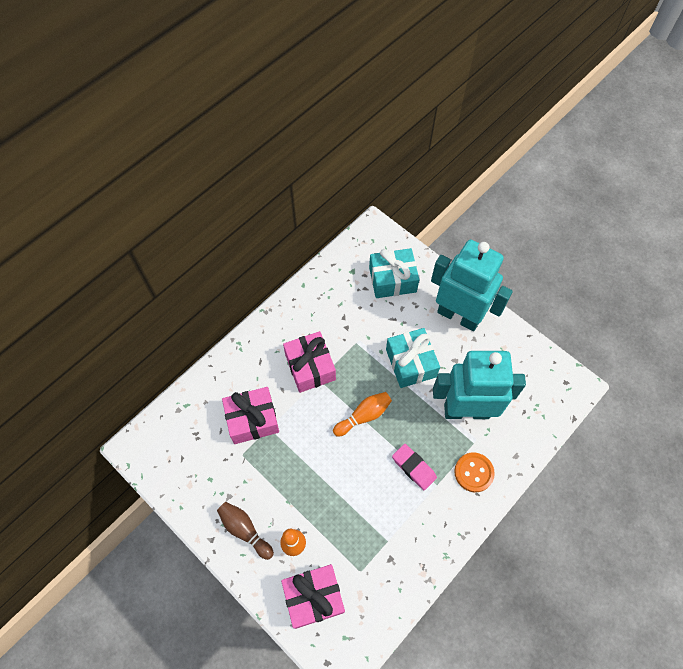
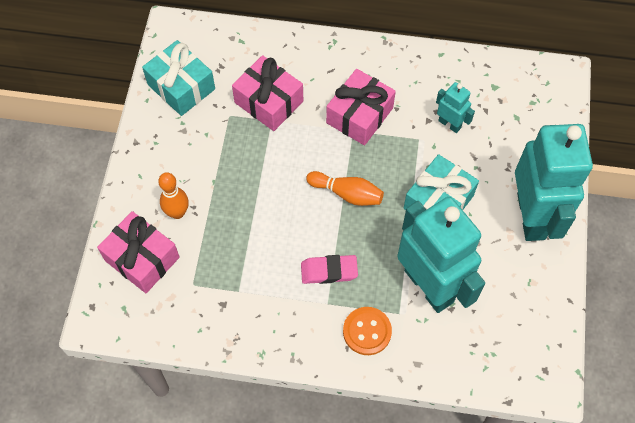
camera: 55 degrees right, 0 degrees up
brown bowling pin [217,502,274,560] -> none
turquoise gift [369,248,419,298] -> turquoise gift moved to [142,40,215,116]
pink eraser [392,444,437,490] -> pink eraser turned 75 degrees clockwise [301,255,358,284]
none -> turquoise robot [436,82,475,133]

